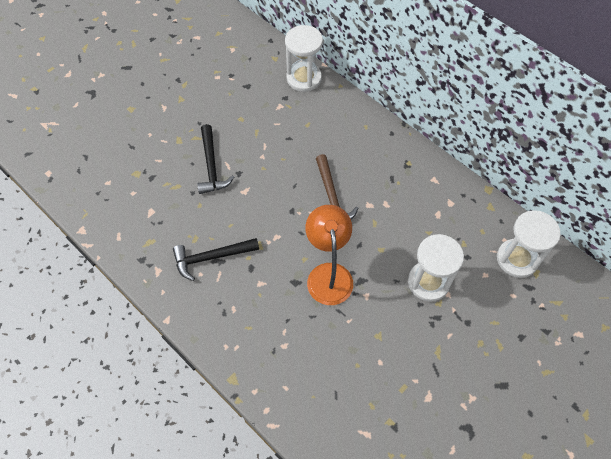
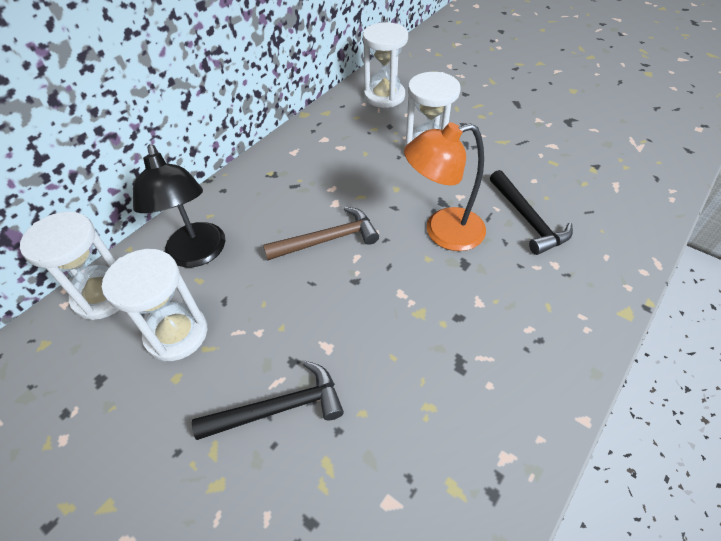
camera: 95 degrees left, 10 degrees down
black hammer [173,238,259,281] -> black hammer moved to [490,170,573,255]
none -> white hourglass [102,249,207,361]
none -> black lamp [133,144,225,267]

